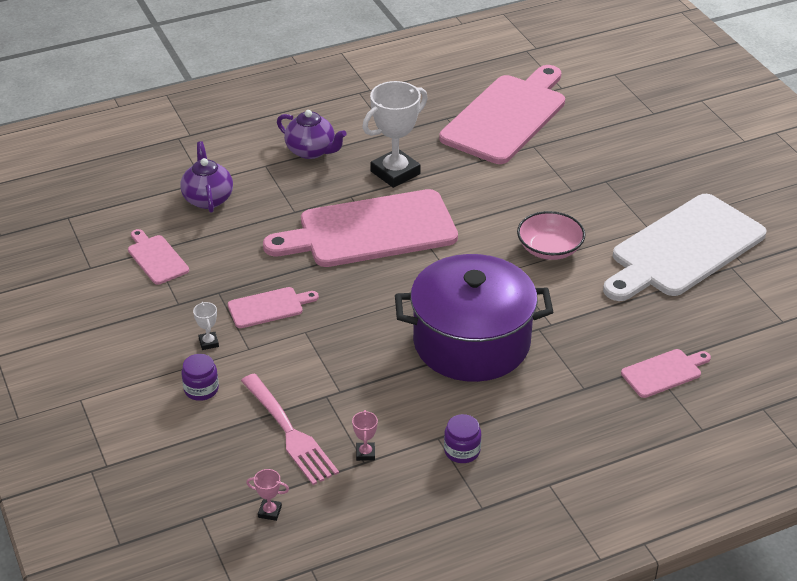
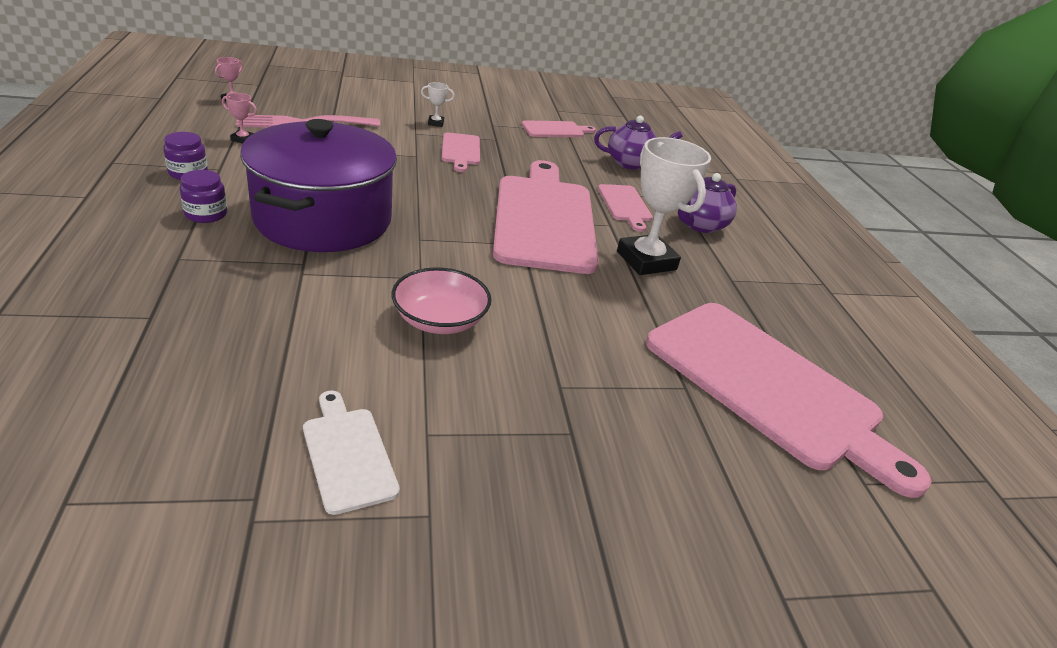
camera: 100 degrees right, 5 degrees down
purple jar [182,354,219,401] -> purple jar moved to [180,170,227,223]
white cutting board [603,194,766,301] -> white cutting board [303,391,400,515], size x0.45
pink cutting board [621,349,711,398] -> pink cutting board moved to [598,184,653,232]

